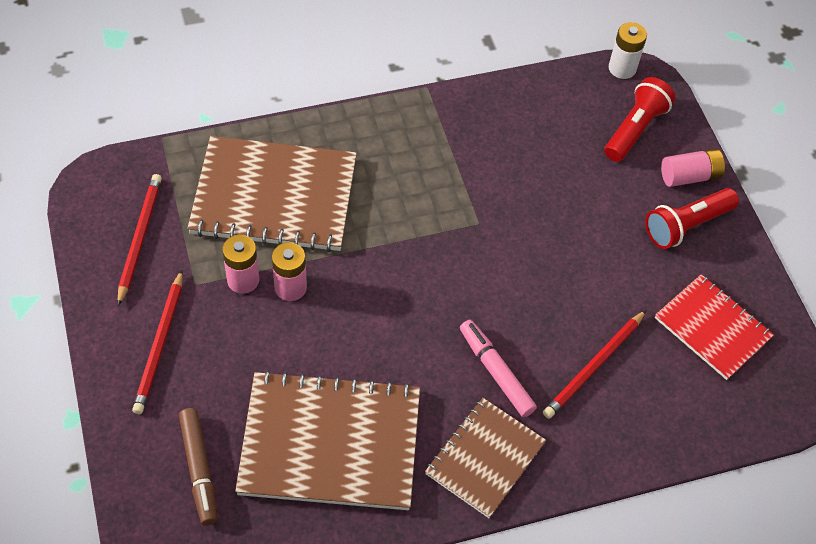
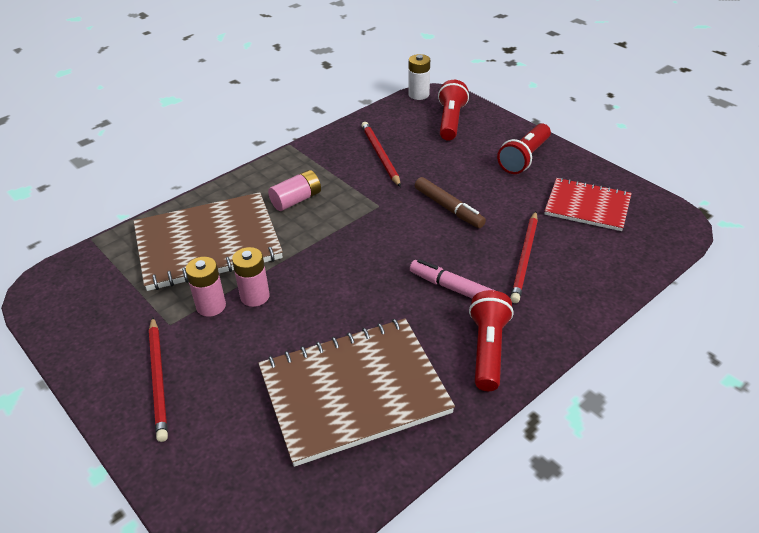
camera: 20 degrees left, 15 degrees down
red pencil [118,174,162,306] -> red pencil moved to [361,122,401,187]
brown marker [179,408,217,525] -> brown marker moved to [415,177,486,228]
brown notebook [425,398,546,518] -> red flashlight [469,290,514,391]
pink battery [661,149,725,187] -> pink battery moved to [268,170,321,211]

